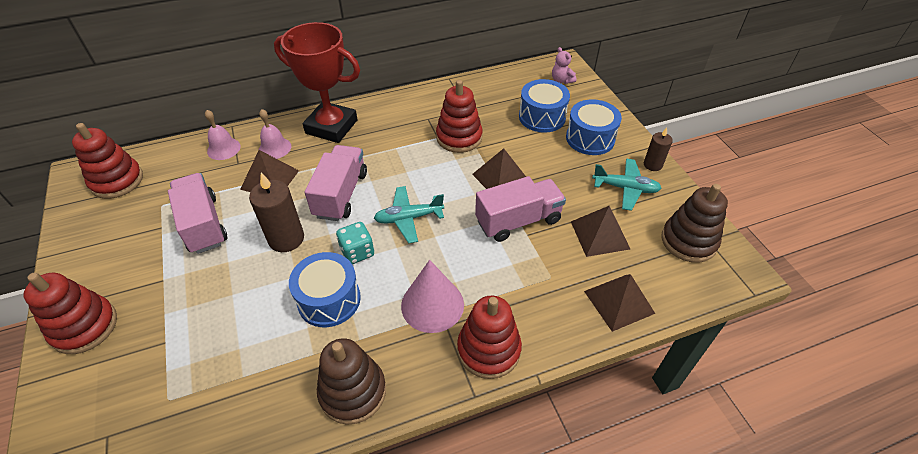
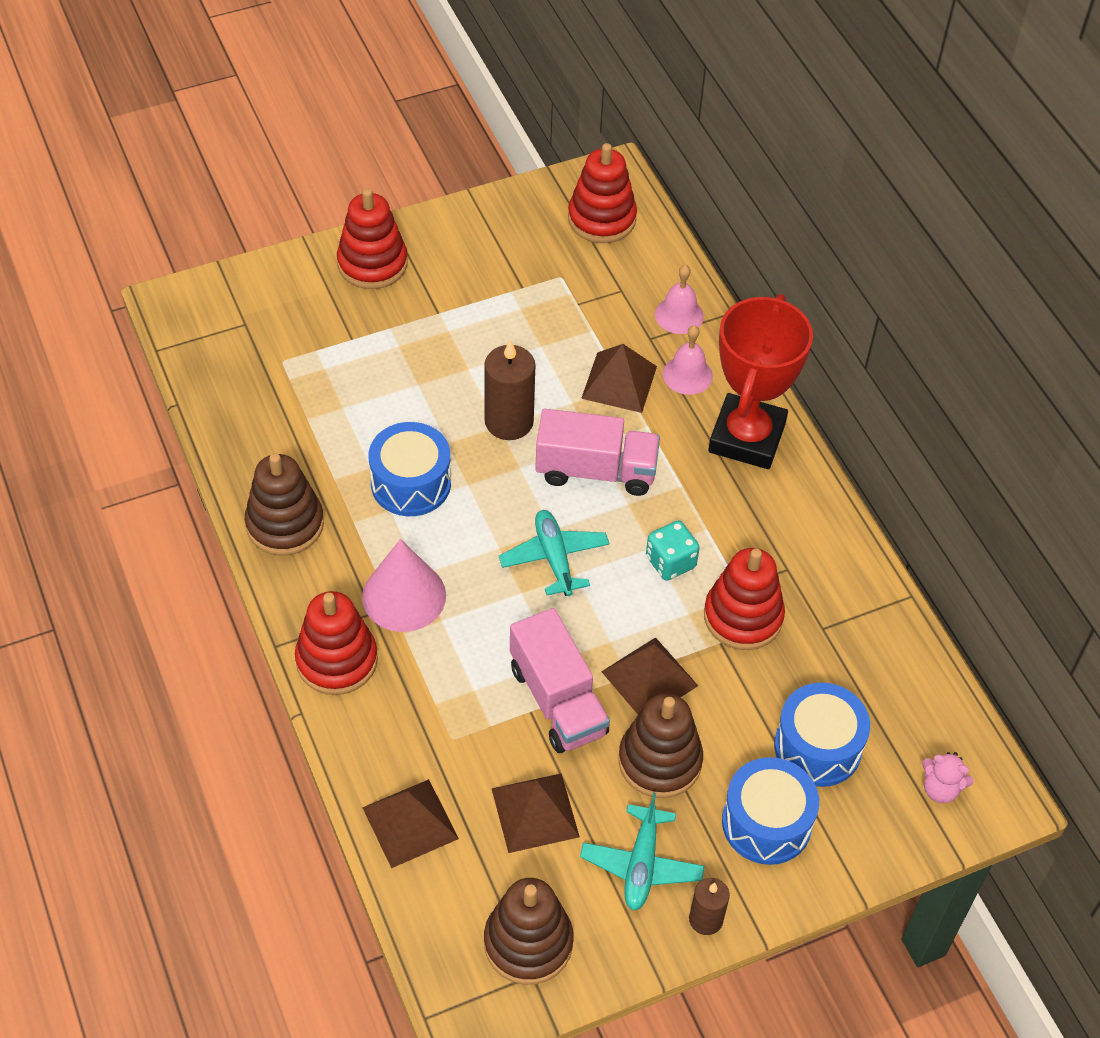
camera: 85 degrees right, 5 degrees up
pink truck [168,173,227,254] -> none
turquoise dice [336,222,374,264] -> turquoise dice moved to [646,521,700,580]
pink teddy bear [552,47,576,84] -> pink teddy bear turned 120 degrees counterclockwise [922,752,974,803]
none -> brown stacking toy [618,693,703,798]

